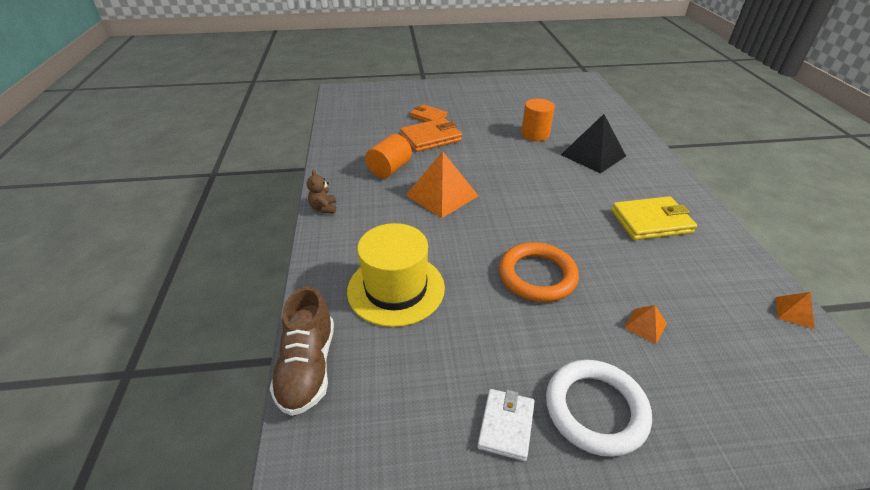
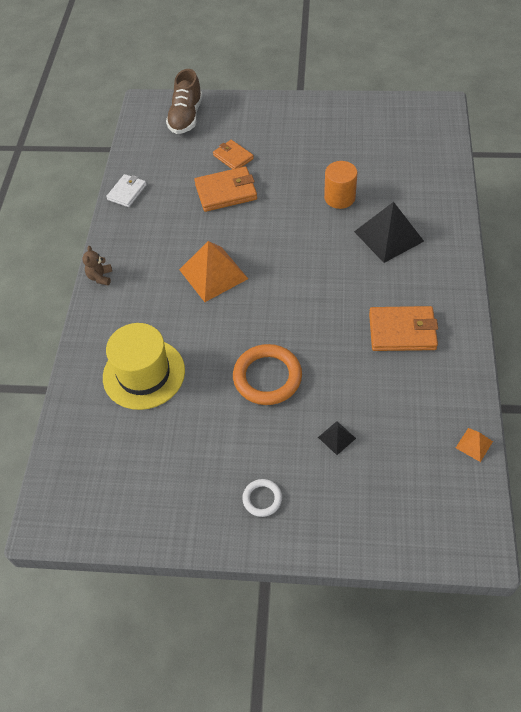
camera: 15 degrees right, 15 degrees up
brown shoe [270,286,334,416] -> brown shoe moved to [166,69,203,134]
orange cylinder [365,134,412,178] -> none
white wallet [477,389,535,461] -> white wallet moved to [106,174,147,207]
white ring [546,360,652,457] -> white ring [242,479,282,517], size x0.52
yellow wallet [611,196,697,240] -> orange wallet [369,306,438,351]
orange pyramid [624,305,667,344] -> black pyramid [318,421,356,455]

